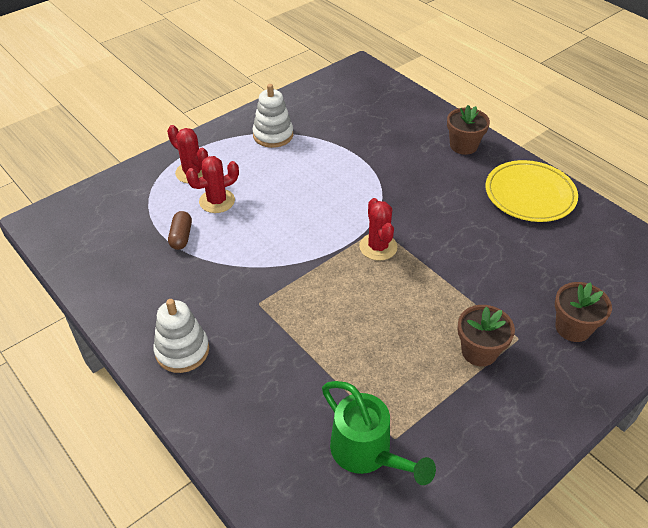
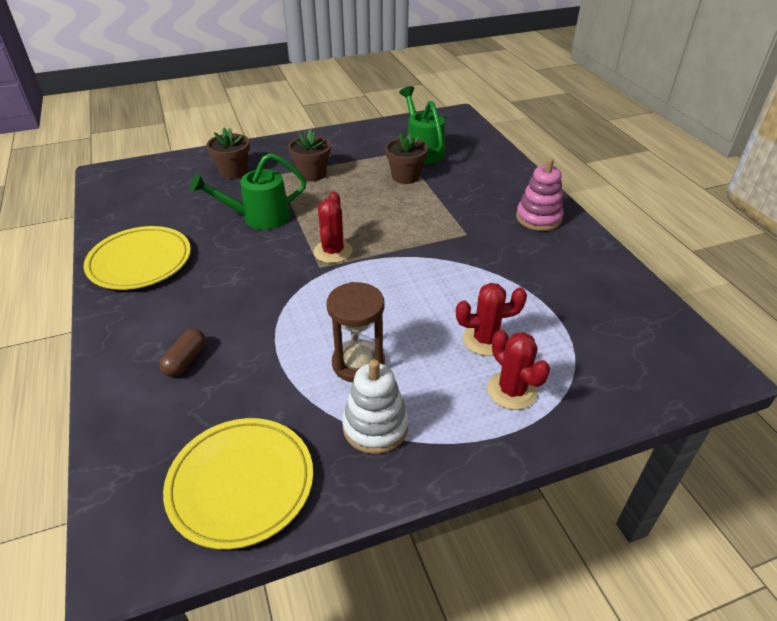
camera: 160 degrees left, 5 degrees down
white stacking toy [153,299,209,373] -> pink stacking toy [516,158,564,231]
brown capsule [168,211,192,250] -> brown capsule moved to [159,329,206,377]
brown flower pot [447,105,490,155] -> brown flower pot moved to [385,133,428,184]
none -> yellow plate [163,418,313,549]
none -> green watering can [190,153,307,230]
none -> brown hourglass [327,282,385,382]

